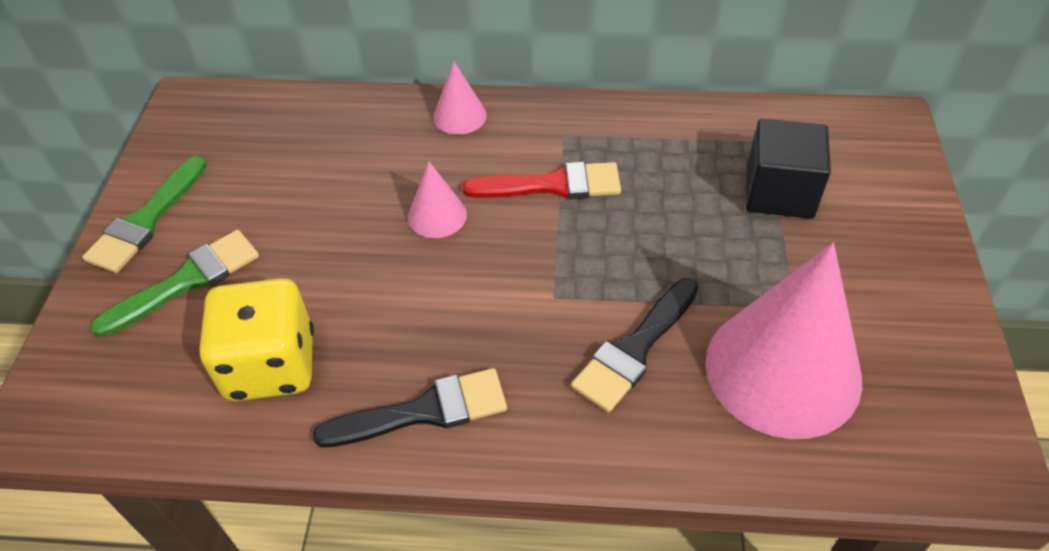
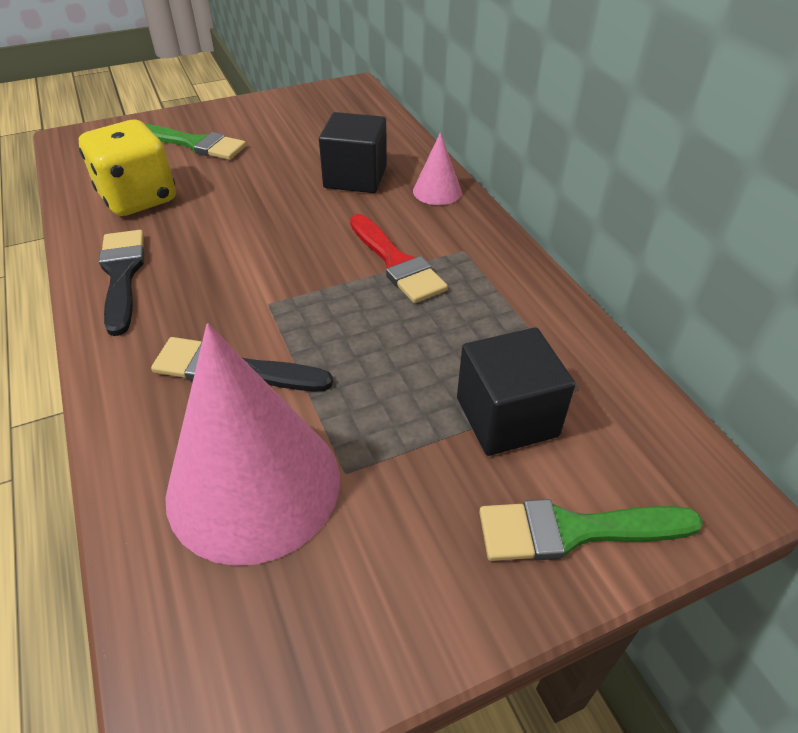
camera: 60 degrees right, 5 degrees down
green brush [82,156,206,273] -> green brush moved to [479,499,703,561]
black brush [313,368,507,447] -> black brush turned 150 degrees counterclockwise [99,230,145,336]
pink cone [408,162,467,238] -> none
none -> black cube [319,112,387,193]

